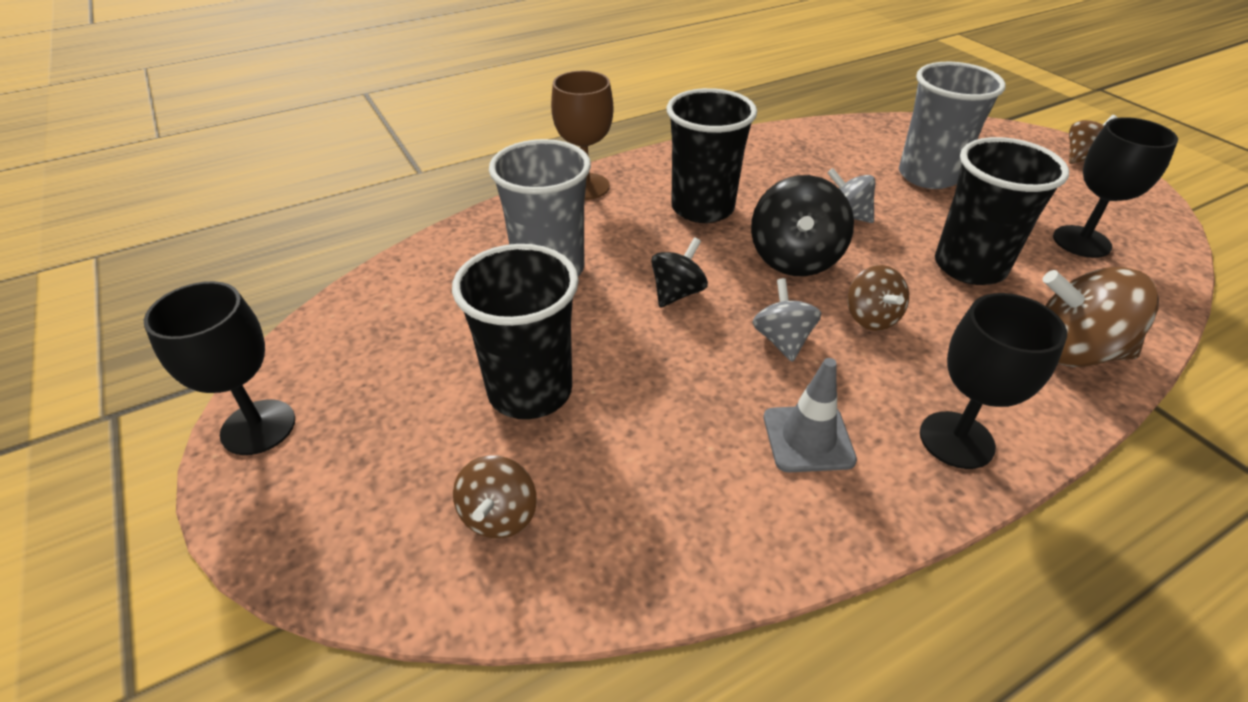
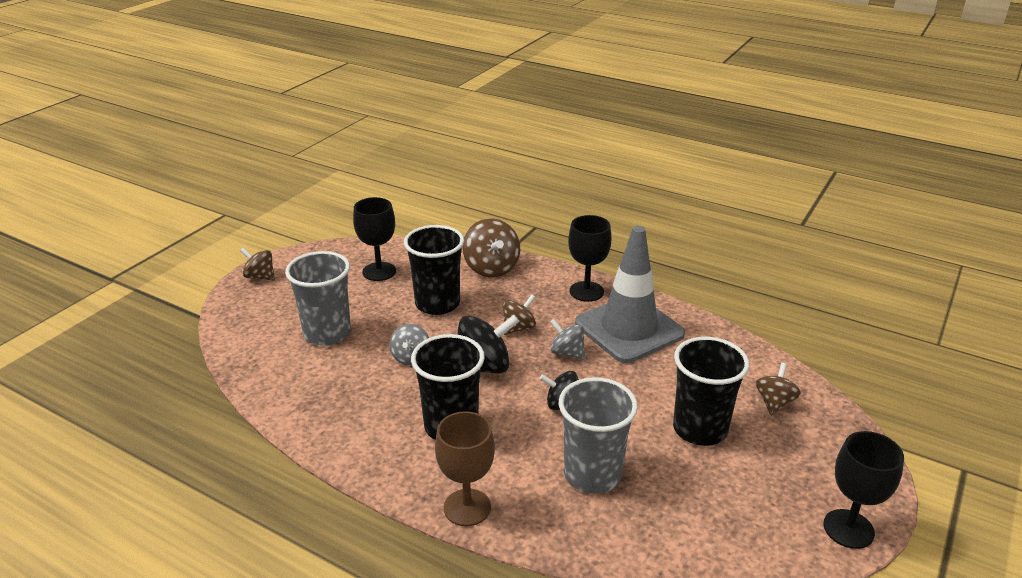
camera: 120 degrees left, 10 degrees down
brown spinning top [453,455,537,538] -> brown spinning top turned 45 degrees counterclockwise [756,363,801,416]
grey spinning top [752,278,821,362] -> grey spinning top turned 75 degrees clockwise [550,319,585,360]
grey traffic cone [764,358,857,472] -> grey traffic cone [575,226,685,363], size x2.06

